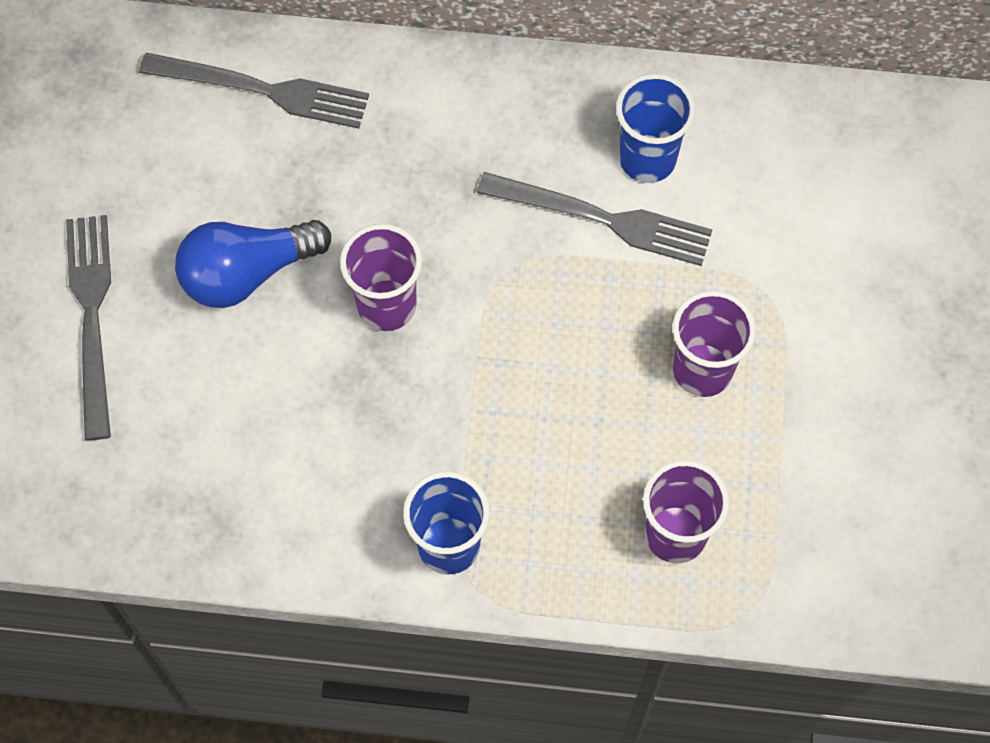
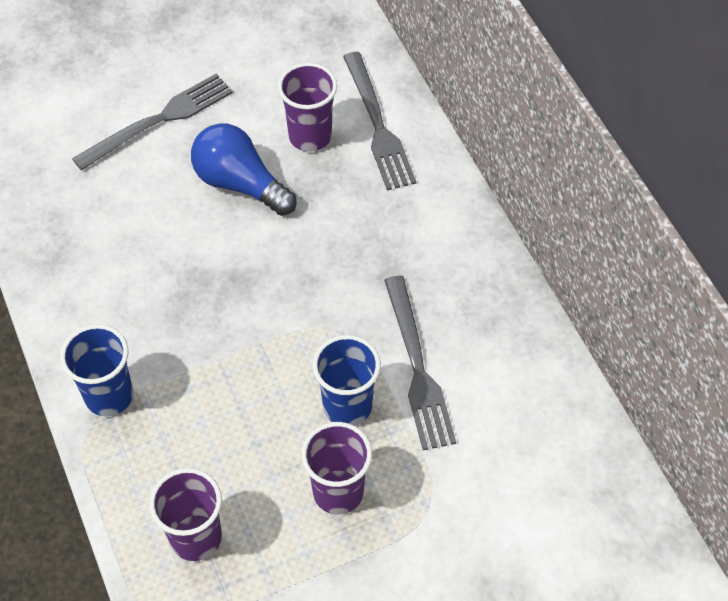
camera: 60 degrees right, 10 degrees down
purple cup [340,224,422,331] -> purple cup moved to [278,63,337,152]
blue cup [616,73,696,183] -> blue cup moved to [312,335,381,426]

